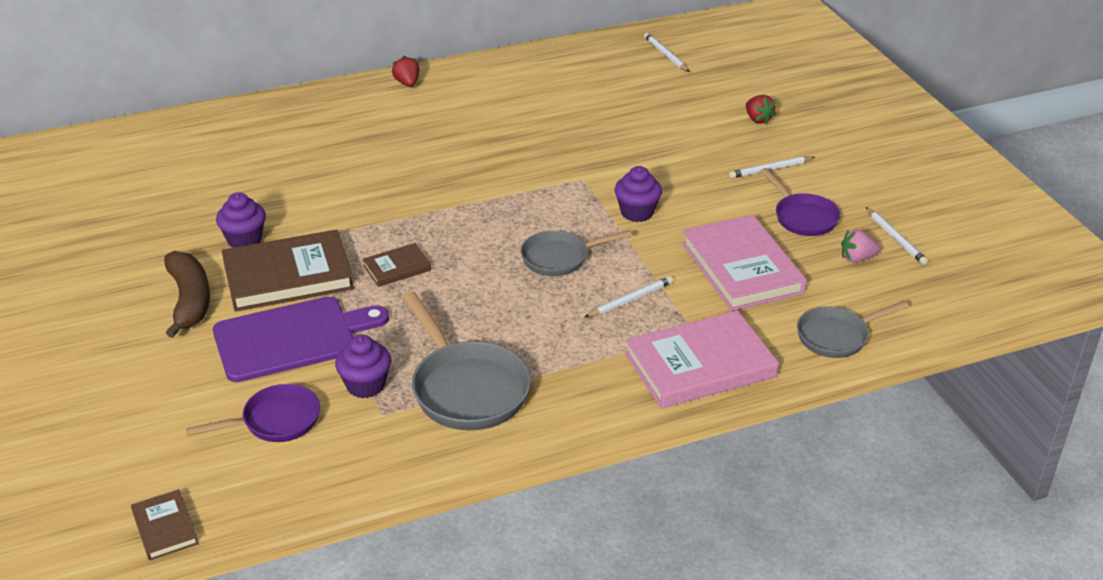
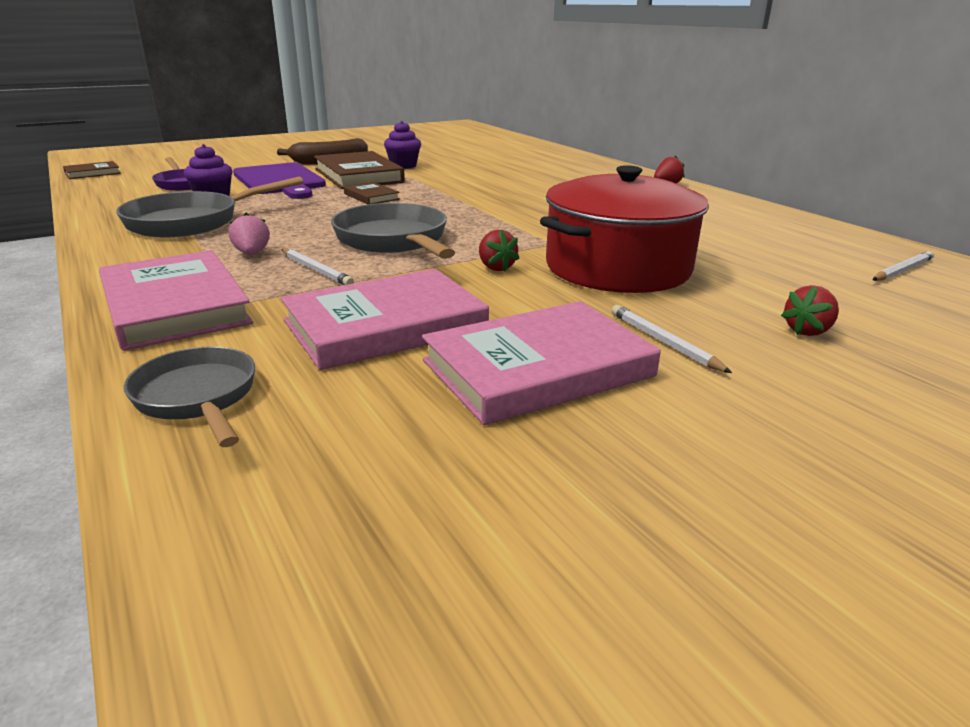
camera: 80 degrees right, 10 degrees down
grey pan [521,230,632,276] -> grey pan [331,203,455,259], size x1.58
purple cupcake [615,166,662,222] -> red strawberry [479,230,520,271]
purple pan [760,168,840,236] -> pink book [422,301,661,425]
pink strawberry [841,229,880,263] -> pink strawberry moved to [229,213,270,255]
white pencil [866,207,928,265] -> none
none -> red pot [540,165,709,293]

